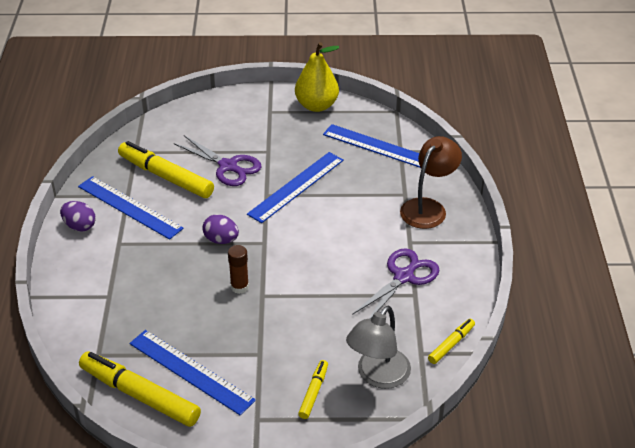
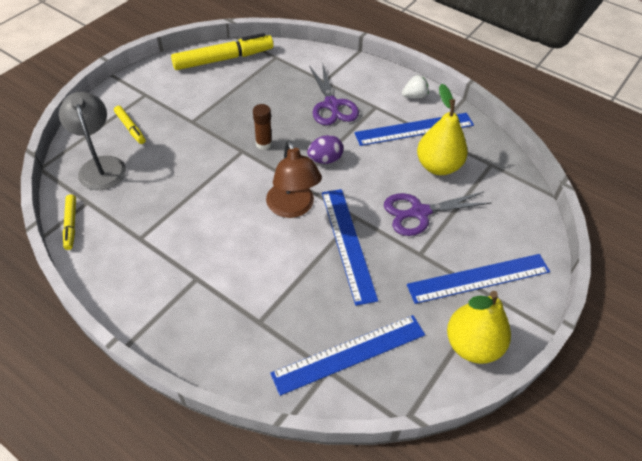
camera: 125 degrees right, 10 degrees up
purple egg [60,201,96,231] -> white strawberry [402,75,429,98]
yellow marker [118,141,214,198] -> yellow pear [417,84,468,175]
blue ruler [129,330,256,416] -> blue ruler moved to [407,254,550,304]
purple scissors [352,248,439,319] -> purple scissors moved to [309,65,359,125]
brown lamp [400,136,462,229] -> brown lamp moved to [266,140,322,218]

